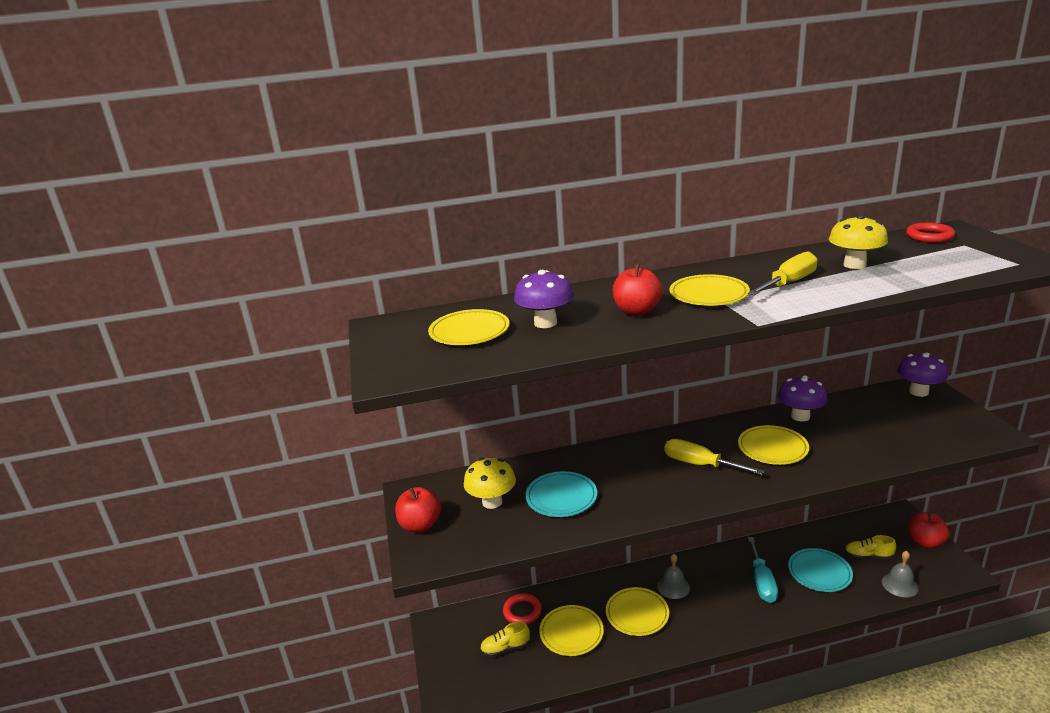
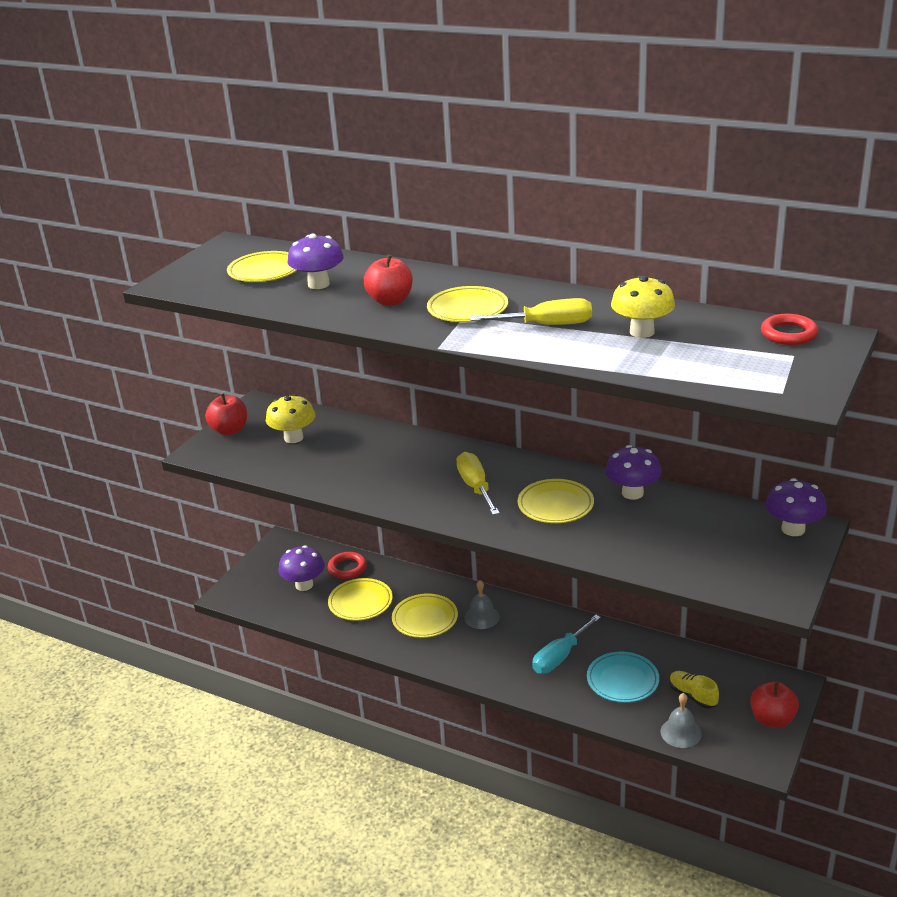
camera: 40 degrees right, 5 degrees up
yellow shoe [480,622,530,657] -> purple mushroom [279,545,325,591]
turquoise plate [525,471,597,517] -> none

